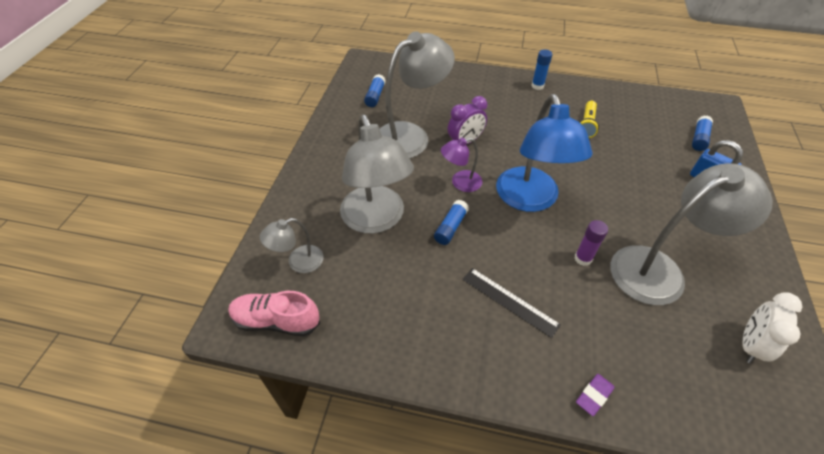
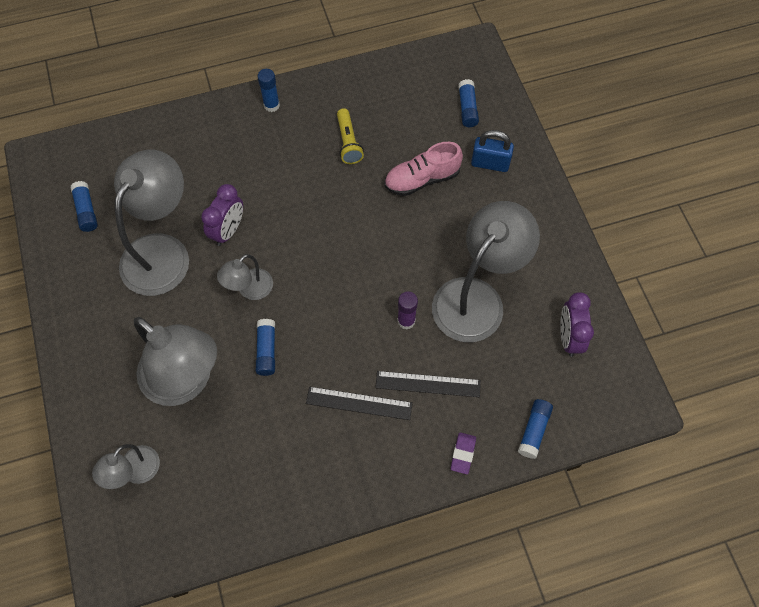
camera: 30 degrees left, 15 degrees up
pink shoe [228,291,320,336] -> pink shoe moved to [384,142,463,196]
purple lamp [441,138,482,192] -> grey lamp [217,254,273,300]
blue lamp [496,94,593,212] -> none
white clock [742,293,802,364] -> purple clock [560,292,594,357]
none -> black ruler [375,371,481,397]
none -> blue glue stick [518,399,553,459]

